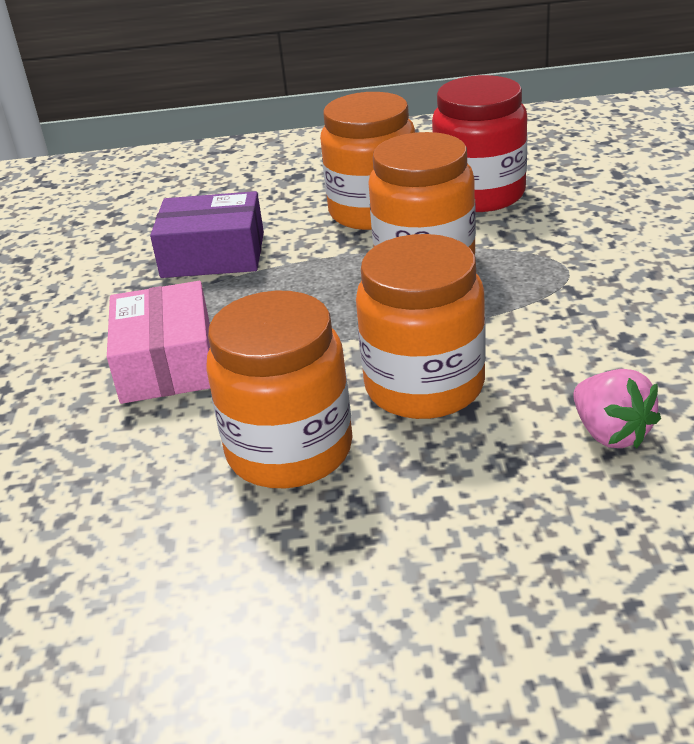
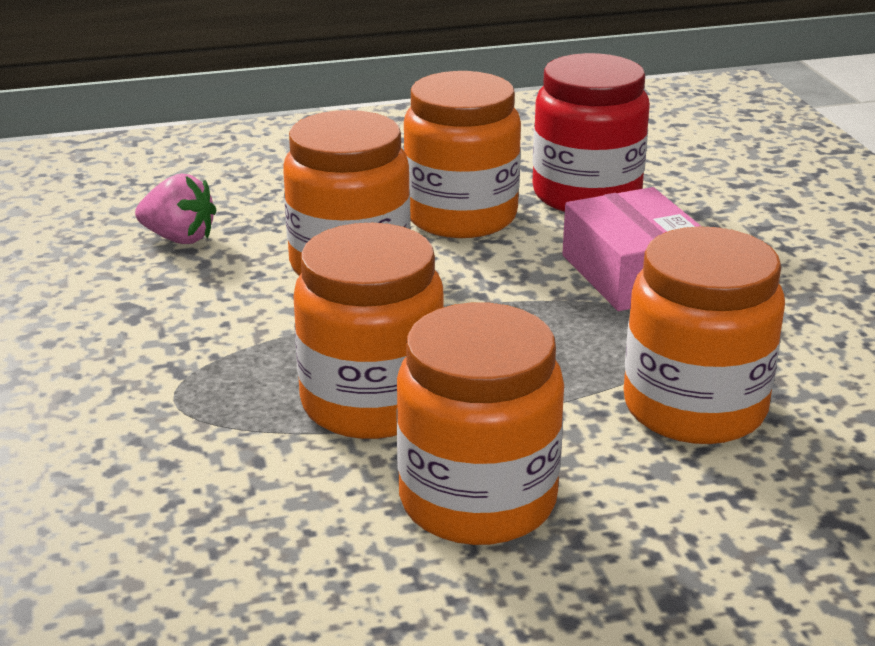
camera: 165 degrees right, 5 degrees down
purple box [150,191,264,278] -> orange jar [624,226,785,444]
red jar [432,75,527,212] -> red jar moved to [532,53,650,212]
pink strawberry [573,369,661,448] -> pink strawberry turned 150 degrees clockwise [135,174,217,244]

